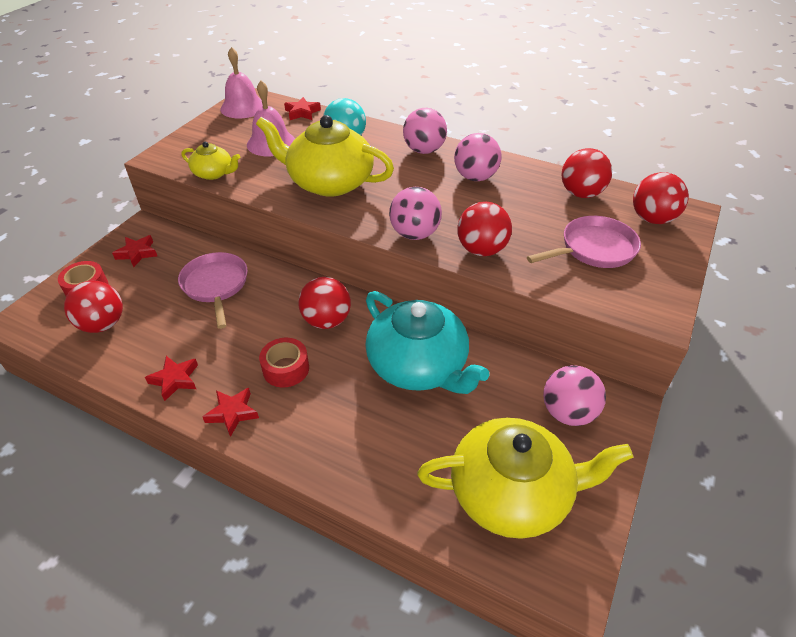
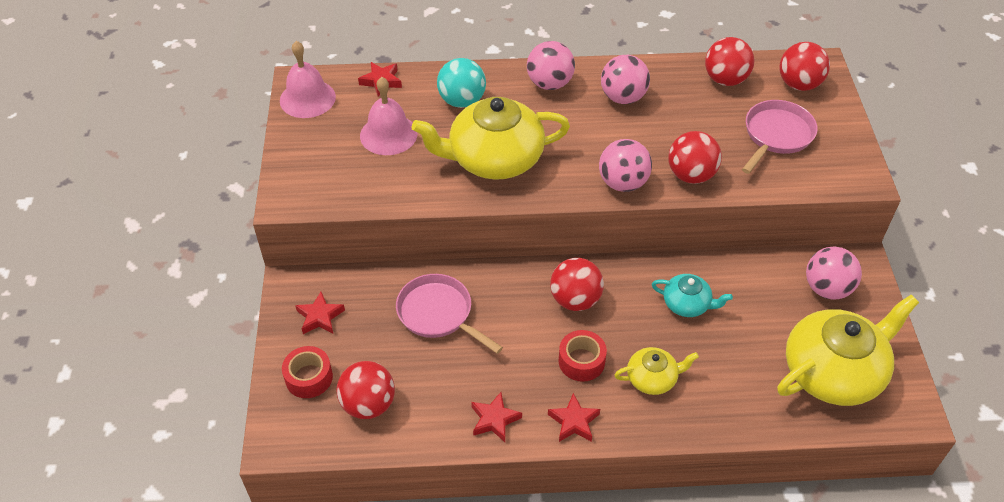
camera: 30 degrees left, 5 degrees up
yellow teapot [182,142,240,180] -> yellow teapot moved to [615,347,699,395]
turquoise teapot [365,291,489,394] -> turquoise teapot [652,274,733,317], size x0.49

